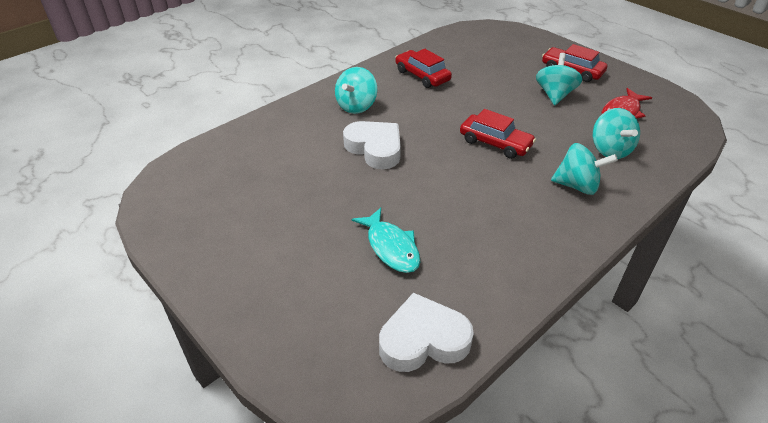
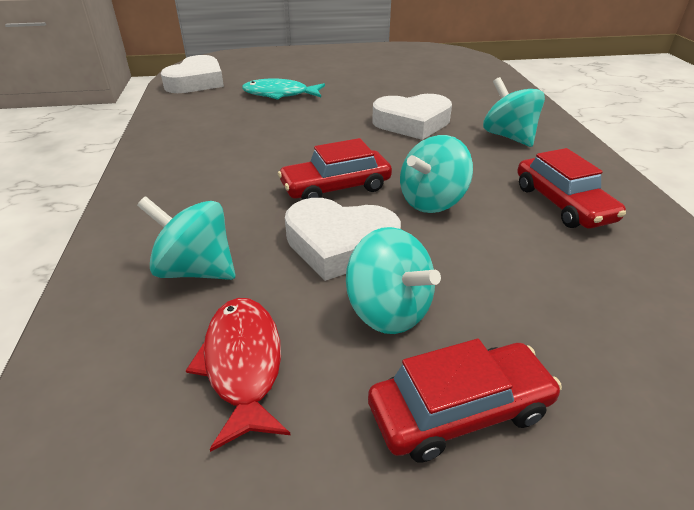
camera: 125 degrees right, 5 degrees down
red car [395,49,452,88] -> red car turned 75 degrees clockwise [517,148,626,229]
turquoise spinning top [551,143,618,195] -> turquoise spinning top moved to [400,135,473,213]
none -> white heart [285,198,401,281]

